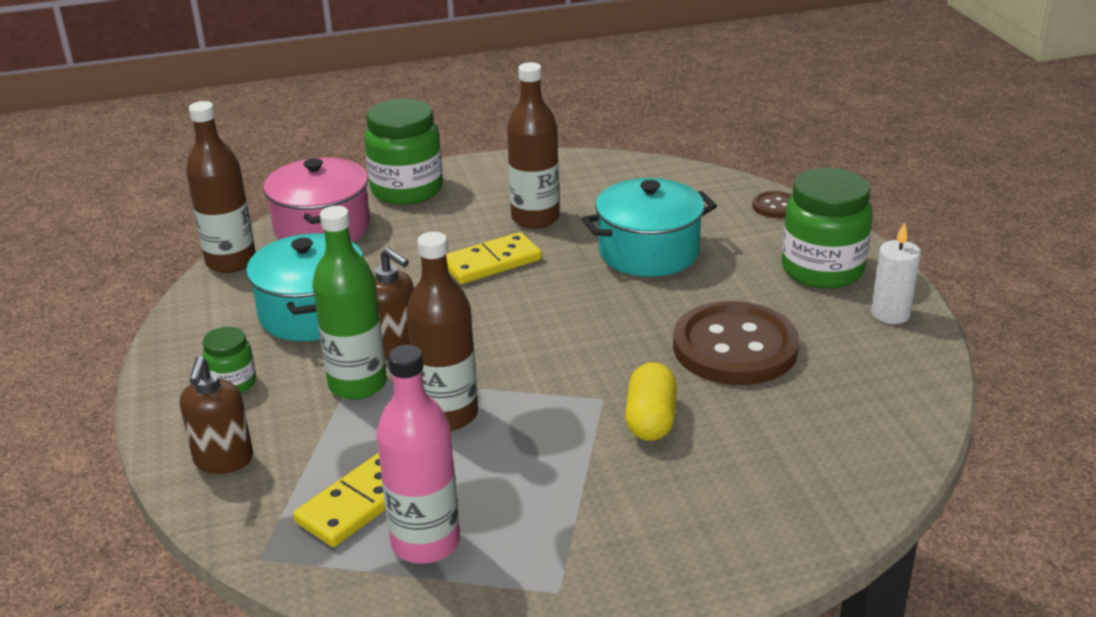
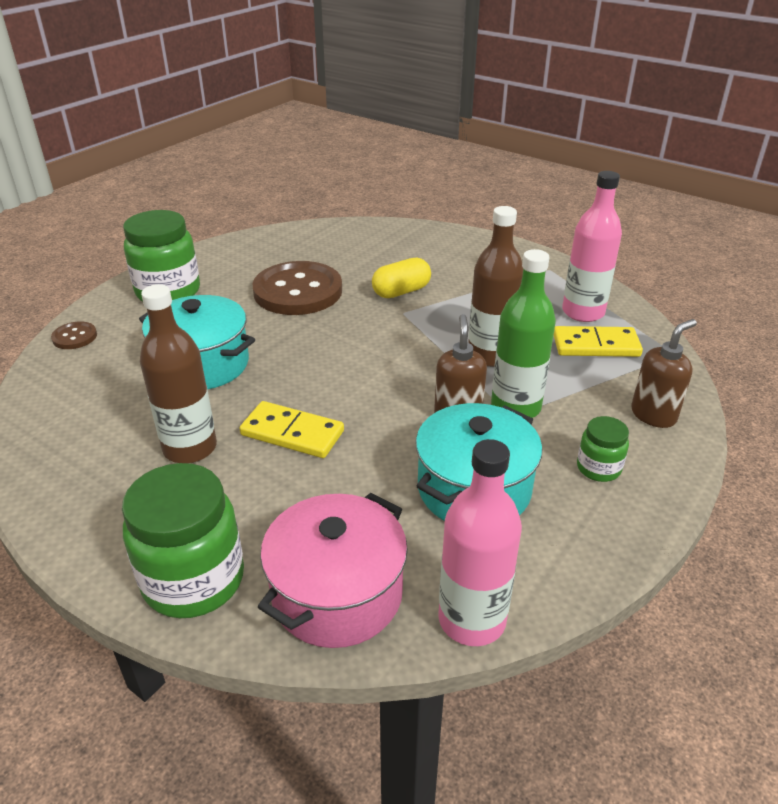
camera: 130 degrees left, 5 degrees up
brown bottle [186,101,256,273] -> pink bottle [439,439,522,646]
white candle [871,222,921,324] -> none

